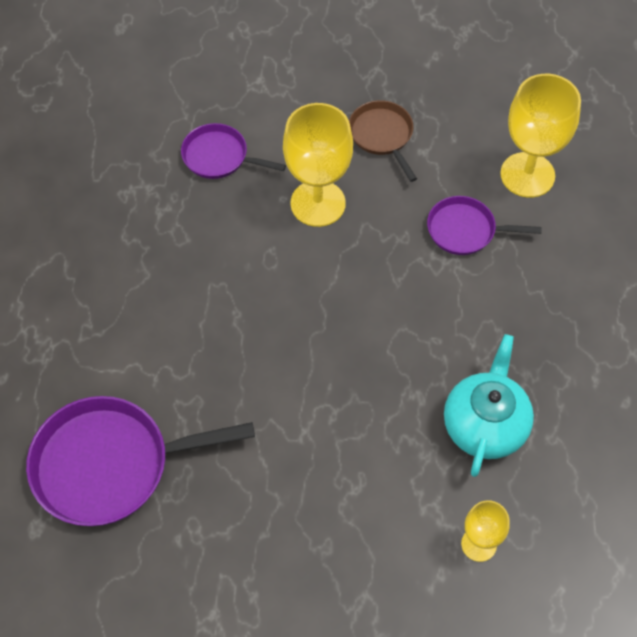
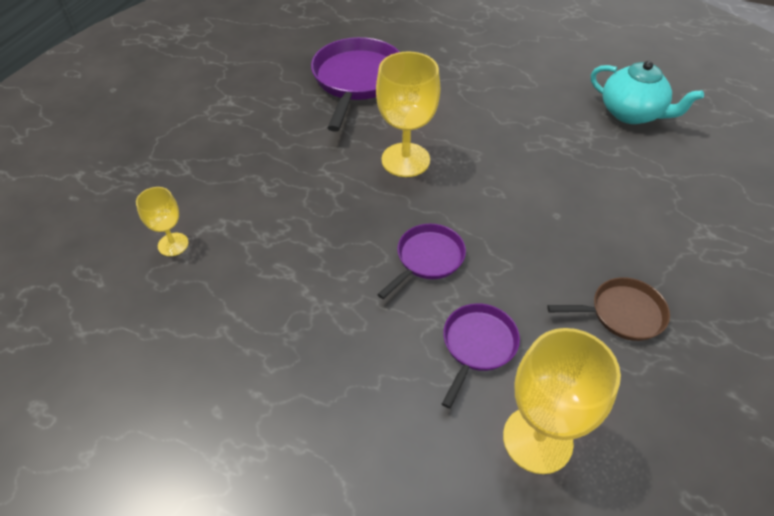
camera: 110 degrees right, 10 degrees down
purple pan [181,123,286,179] -> purple pan moved to [377,224,466,299]
yellow goblet [283,103,353,227] -> yellow goblet moved to [376,51,440,177]
turquoise teapot [444,334,534,477] -> turquoise teapot moved to [591,61,704,124]

